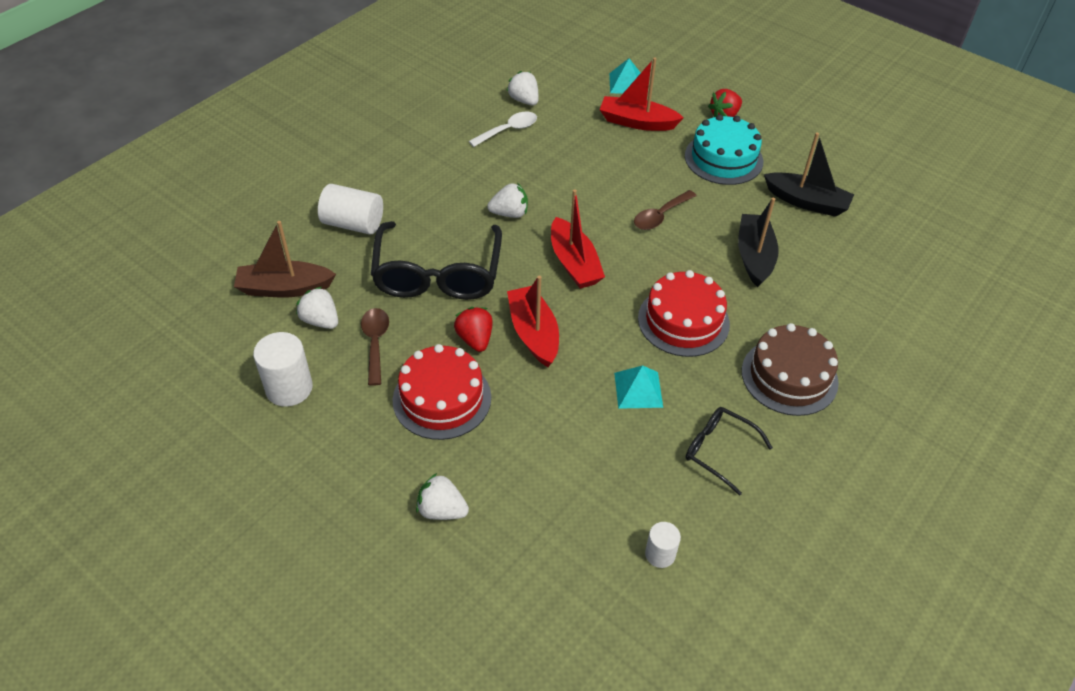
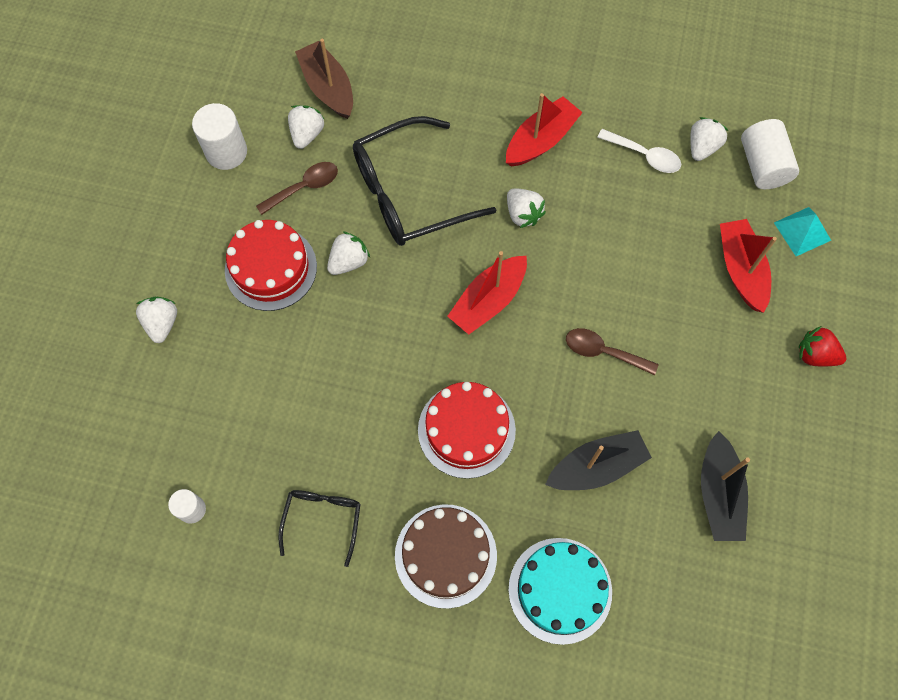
camera: 65 degrees right, 20 degrees up
white cylinder [318,184,383,235] -> white cylinder moved to [741,119,799,189]
red strawberry [454,307,493,352] -> white strawberry [327,231,370,275]
red boat [507,276,559,367] -> red boat moved to [506,93,583,167]
turquoise pyramid [614,365,663,409] -> none
turquoise cake [685,114,763,185] -> turquoise cake moved to [508,538,612,645]

